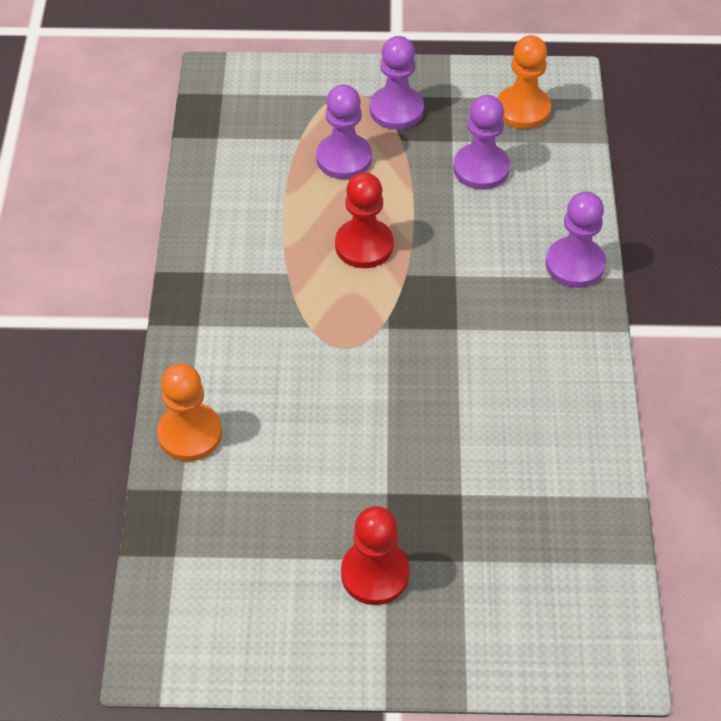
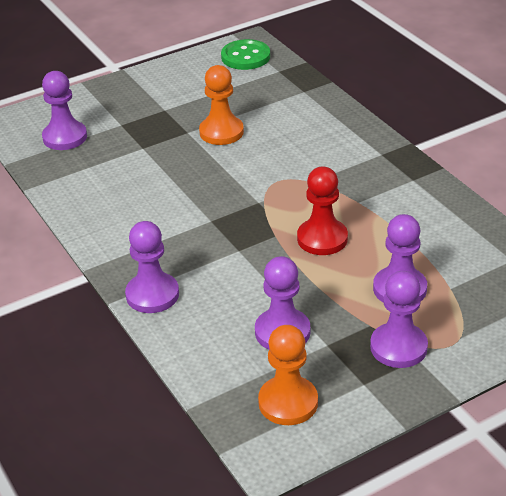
camera: 150 degrees right, 15 degrees down
orange pawn [157,364,222,461] -> orange pawn moved to [199,65,244,145]
red pawn [341,506,410,605] -> none
none -> purple pawn [42,71,87,150]
none -> green button [221,39,270,70]

